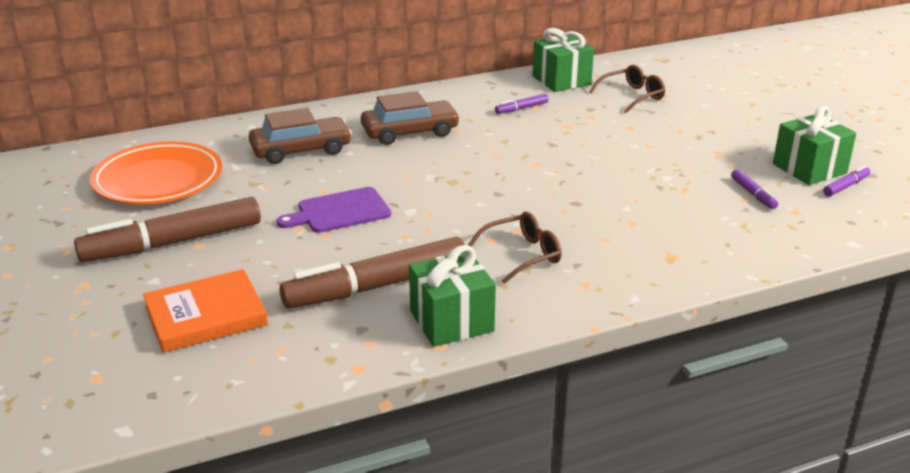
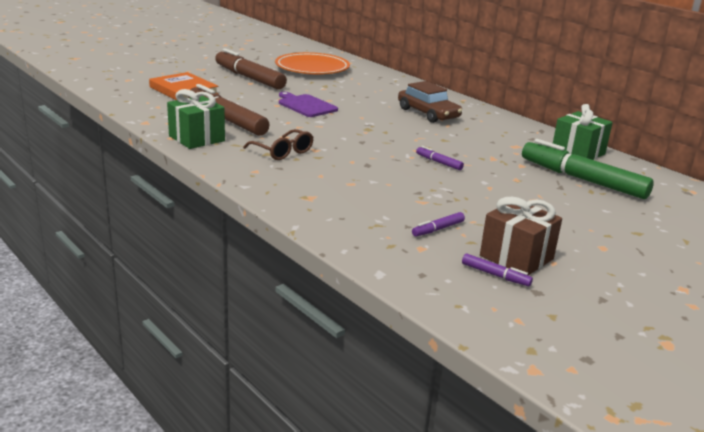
camera: 70 degrees right, 5 degrees down
brown car [249,108,352,164] -> none
purple marker [495,94,549,114] -> purple marker moved to [416,146,464,170]
brown glasses [589,65,665,113] -> green marker [522,139,654,199]
green gift [773,106,856,185] -> brown gift [480,197,562,275]

